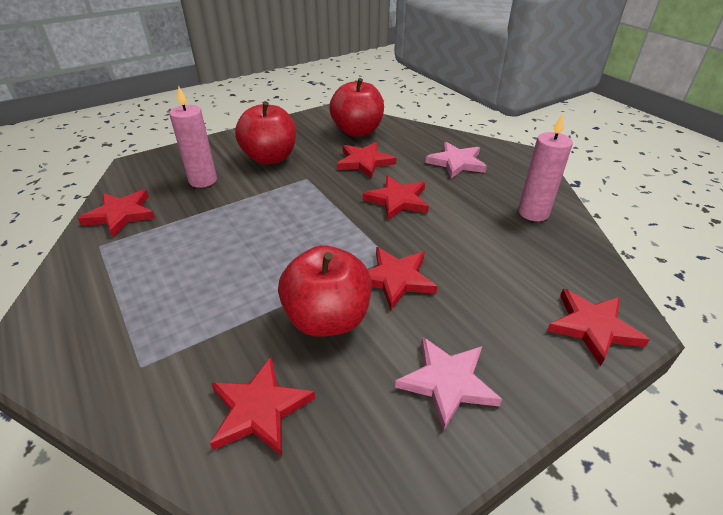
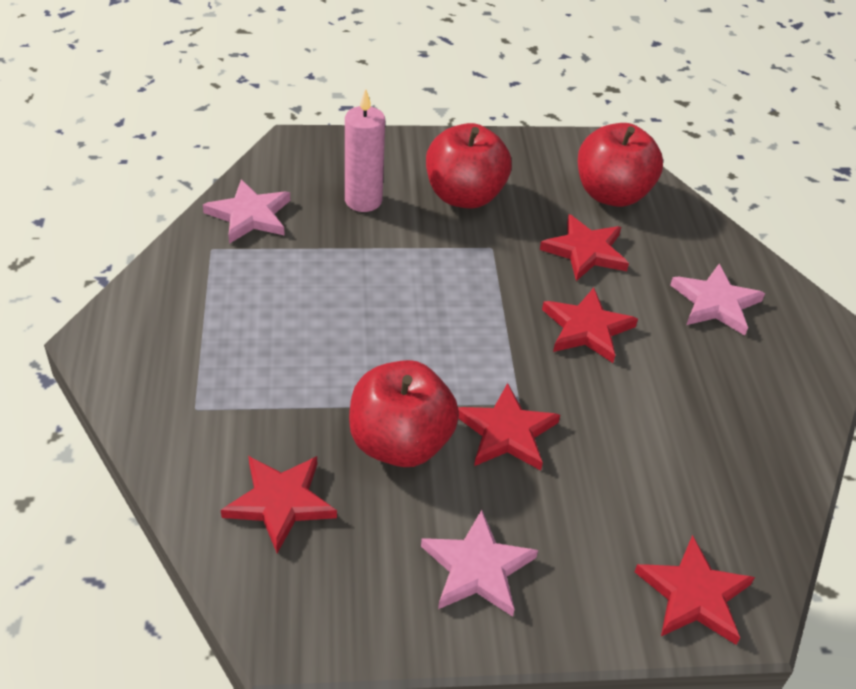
camera: 25 degrees right, 5 degrees up
red star [78,190,155,237] -> pink star [203,179,290,244]
pink candle [518,114,573,221] -> none

